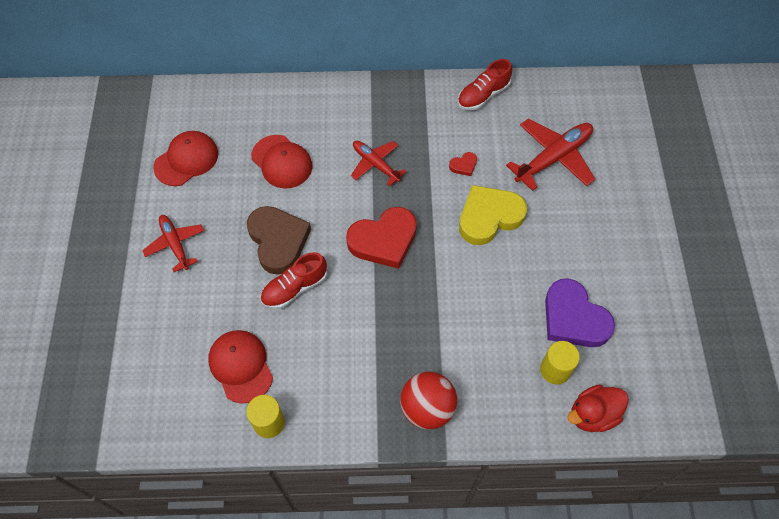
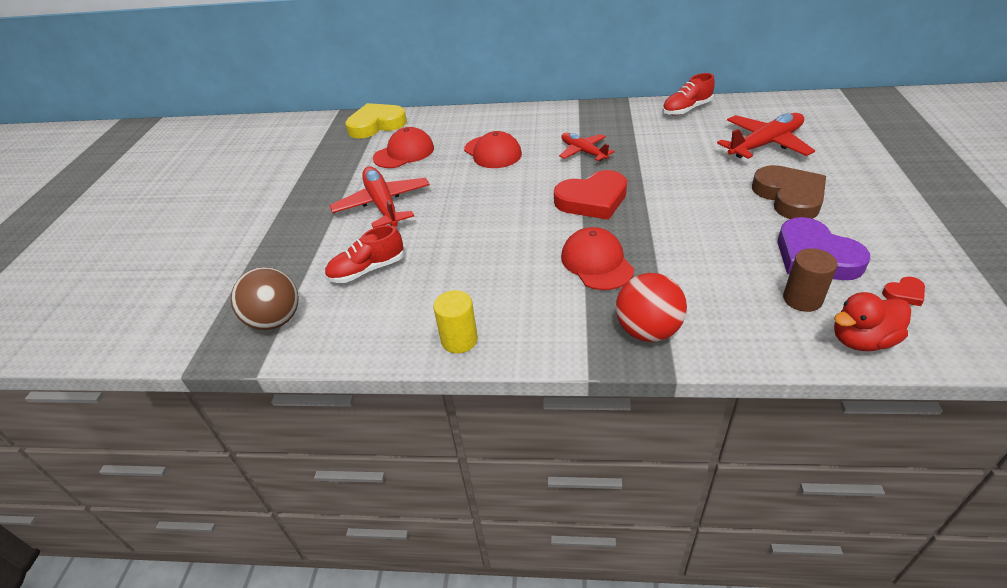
camera: 10 degrees right, 20 degrees down
red plane [142,215,204,272] -> red plane [329,166,430,228], size x1.60
red cap [208,330,273,403] -> red cap moved to [561,227,634,290]
brown heart [247,206,311,275] -> brown heart moved to [752,165,826,219]
red shoe [260,252,327,309] -> red shoe moved to [325,225,404,283]
red heart [449,152,477,176] -> red heart moved to [882,277,925,306]
yellow heart [459,185,527,245] -> yellow heart moved to [345,103,407,138]
yellow cylinder [540,341,580,385] -> brown cylinder [783,248,838,312]
none -> brown ball [231,267,299,330]

